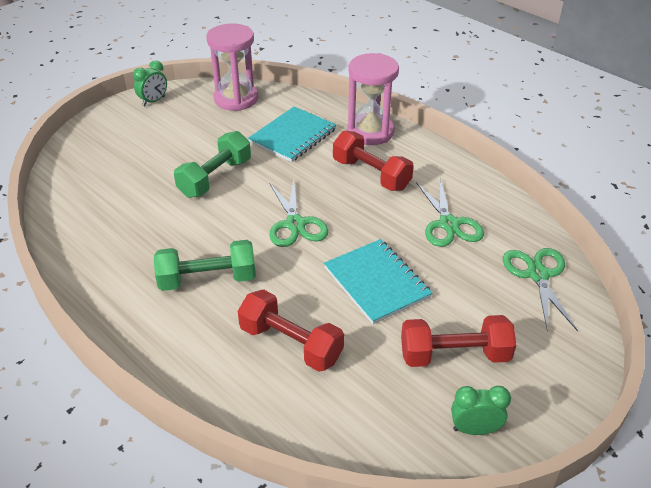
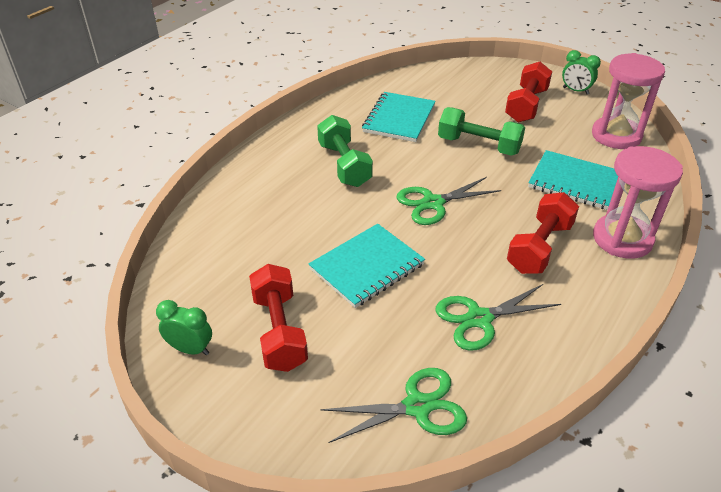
camera: 80 degrees right, 0 degrees up
red dumbbell [238,289,344,372] -> red dumbbell moved to [505,62,552,122]
green clock [451,386,511,435] -> green clock turned 60 degrees counterclockwise [156,300,212,355]
none -> turquoise notebook [362,92,436,142]

